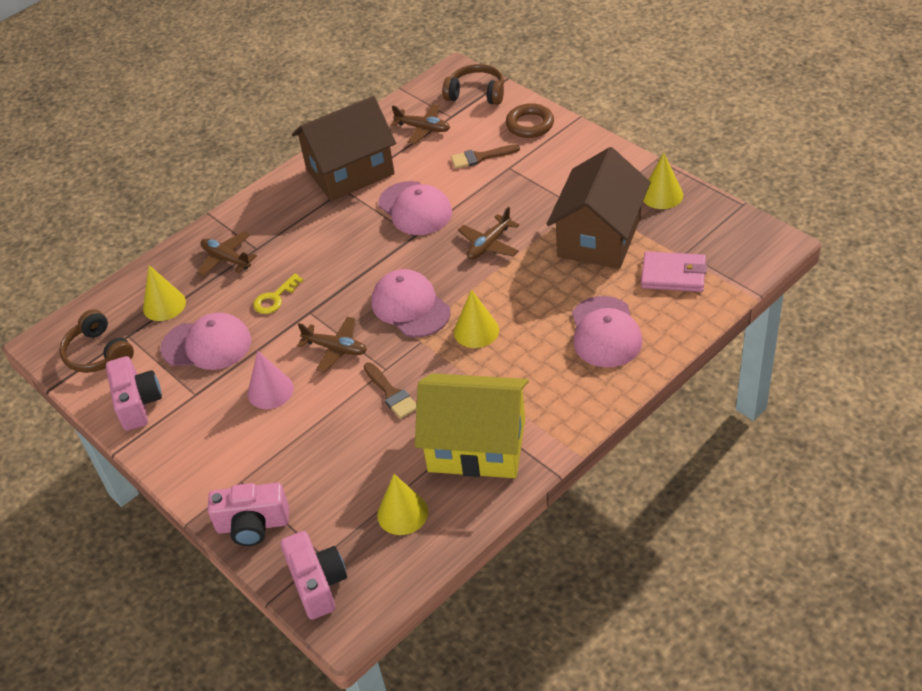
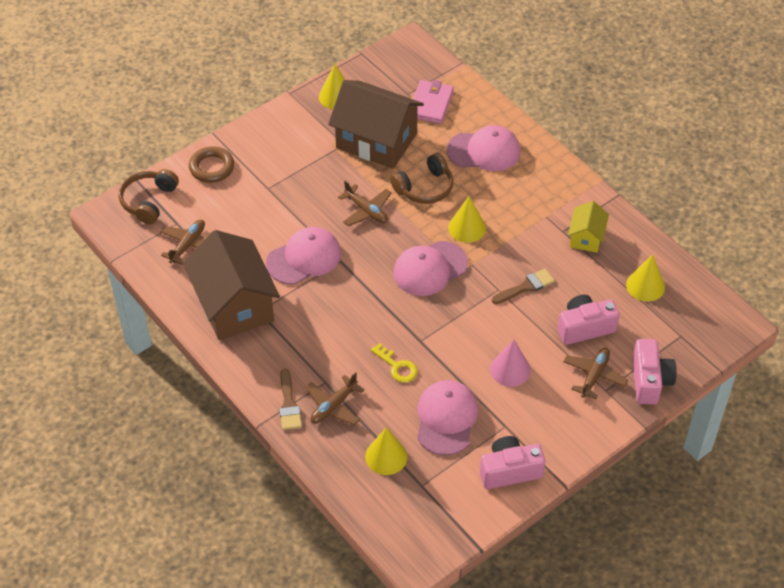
camera: 90 degrees left, 5 degrees up
brown headphones [59,309,134,373] -> brown headphones moved to [390,153,453,204]
pink camera [280,531,347,620] -> pink camera moved to [557,295,620,345]
brown plane [297,317,367,373] -> brown plane moved to [564,348,628,399]
yellow house [415,373,529,478] -> yellow house [568,201,609,253], size x0.49
brown brush [451,144,520,169] -> brown brush moved to [279,369,302,430]

